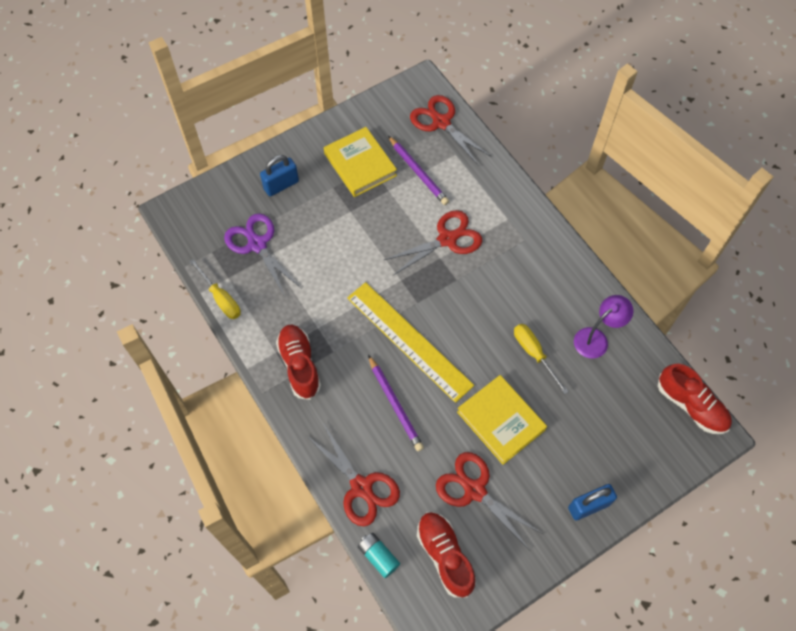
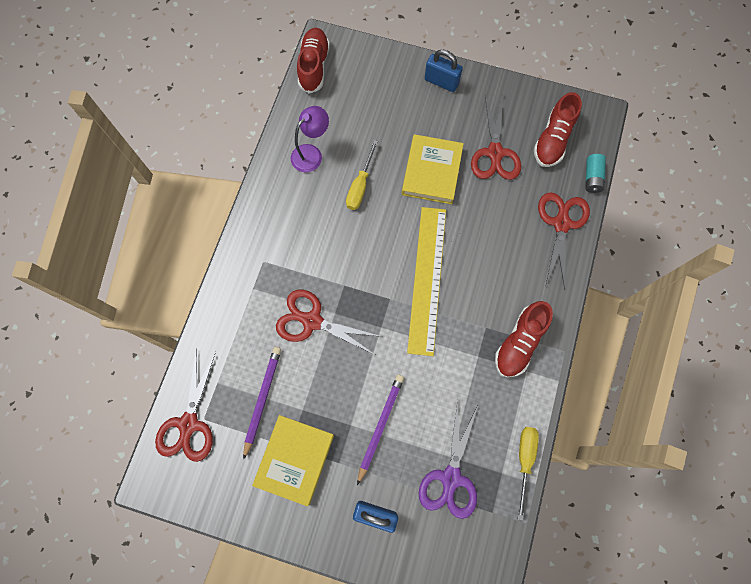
camera: 130 degrees left, 10 degrees up
purple pencil [368,355,424,451] -> purple pencil moved to [357,374,404,485]
purple lamp [574,295,634,358] -> purple lamp turned 120 degrees clockwise [291,106,329,172]

